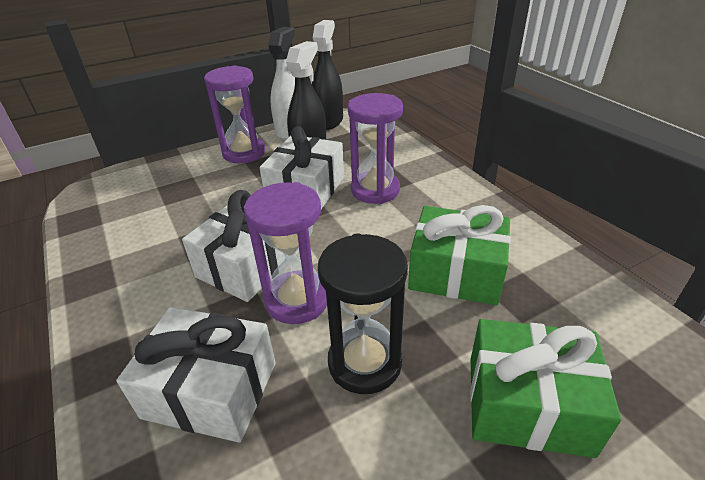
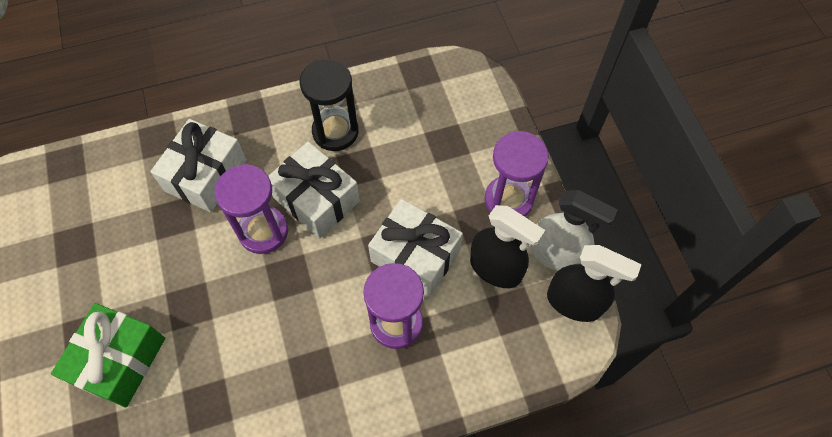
camera: 100 degrees right, 25 degrees up
black hourglass [318,233,408,394] -> black hourglass moved to [300,59,359,151]
green gift [408,205,511,305] -> none

